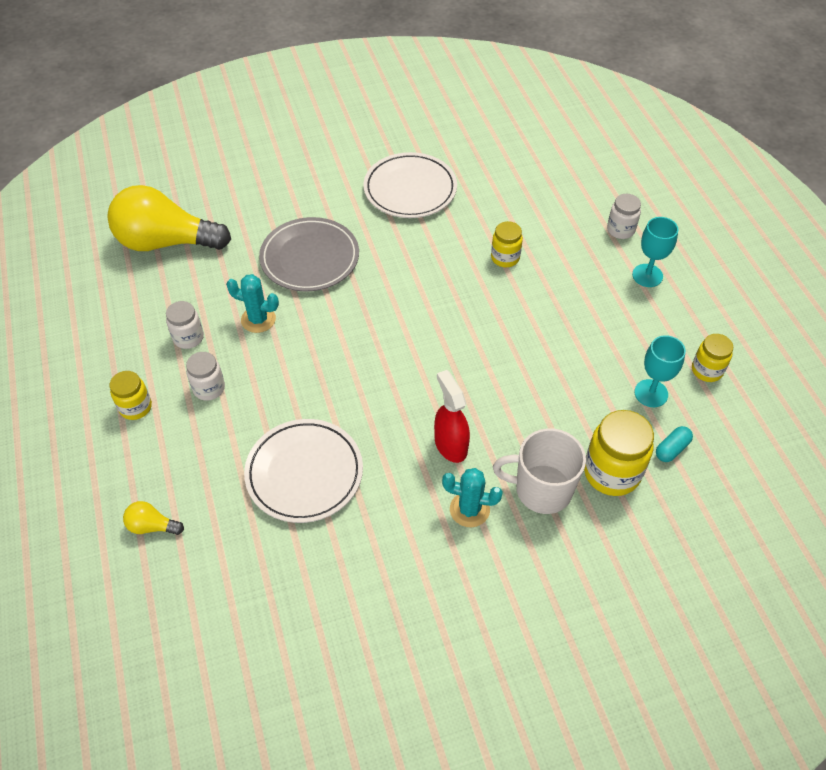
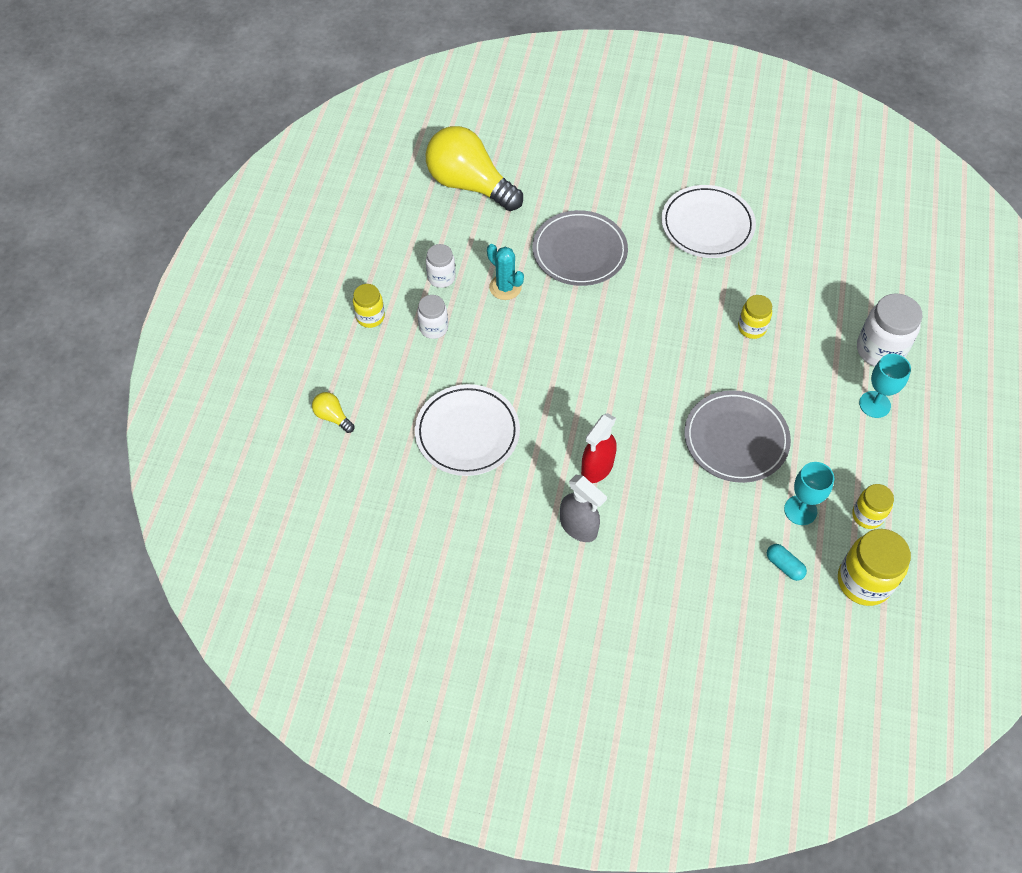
camera: 30 degrees right, 5 degrees up
red spray bottle [434,370,470,463] -> red spray bottle turned 150 degrees counterclockwise [581,413,616,483]
turquoise cactus [442,468,503,527] -> grey spray bottle [560,475,607,542]
white mug [493,428,586,514] -> none
yellow jar [584,410,654,496] -> yellow jar moved to [838,529,911,606]
white jar [607,194,641,239] -> white jar [857,293,923,367], size x1.68
turquoise capsule [656,426,693,462] -> turquoise capsule turned 60 degrees clockwise [767,544,807,581]
none -> grey plate [684,390,791,483]

